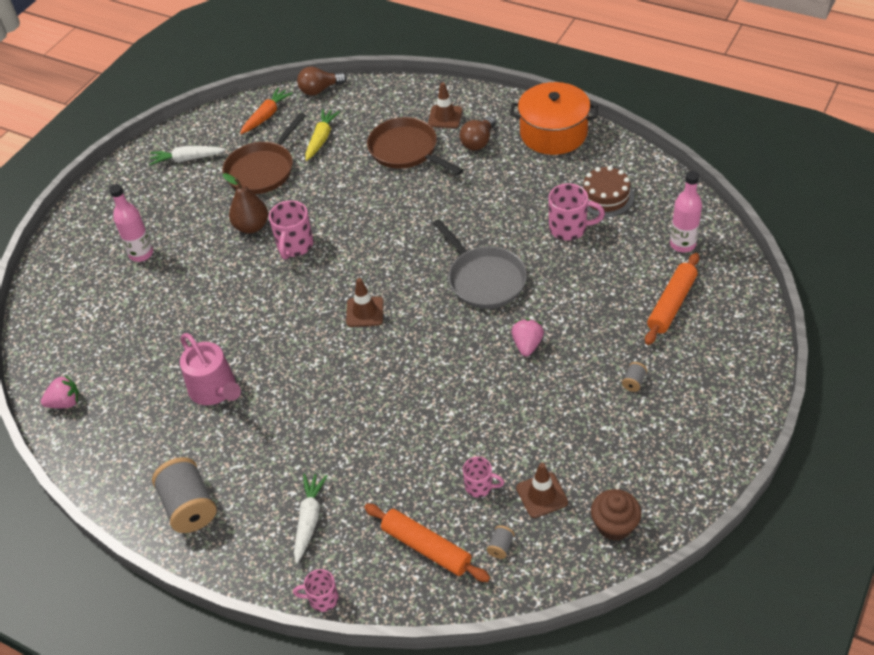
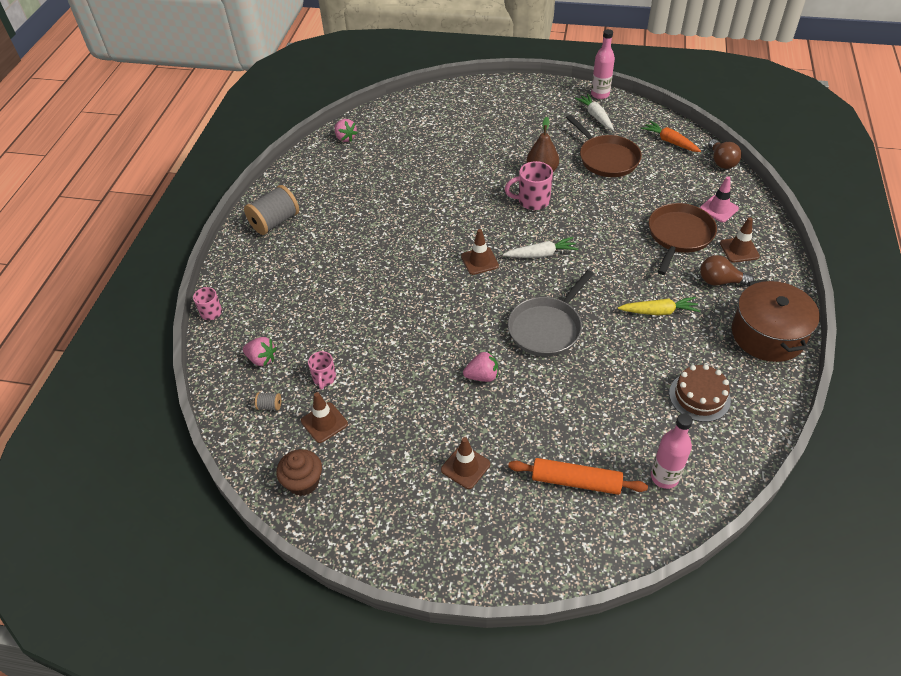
camera: 70 degrees right, 0 degrees up
pink bottle [109,184,153,262] -> pink bottle moved to [591,29,615,99]
pink watering can [180,333,241,405] -> none
brown pan [223,113,306,194] -> brown pan turned 135 degrees counterclockwise [566,115,642,177]
orange carrot [240,88,293,134] -> orange carrot turned 150 degrees counterclockwise [641,121,701,152]
white carrot [294,473,328,563] -> white carrot moved to [503,237,578,258]
brown light bulb [297,67,347,96] -> brown light bulb turned 150 degrees counterclockwise [708,139,742,169]
yellow carrot [305,109,340,161] -> yellow carrot moved to [618,297,700,315]
orange rolling pin [364,504,490,582] -> pink strawberry [243,337,277,366]
orange pot [510,82,598,155] -> brown pot [732,279,820,362]
pink mug [549,183,605,240] -> none
grey spool [622,362,647,392] -> brown traffic cone [441,437,490,489]
none -> pink traffic cone [700,176,739,222]

